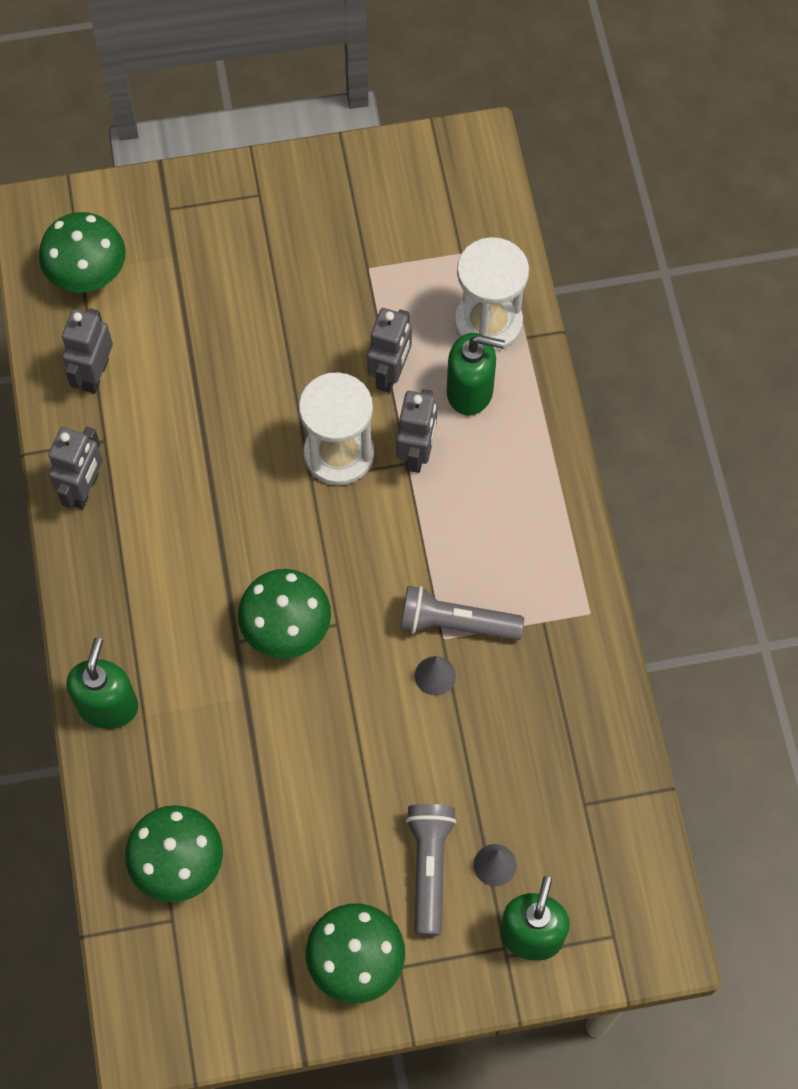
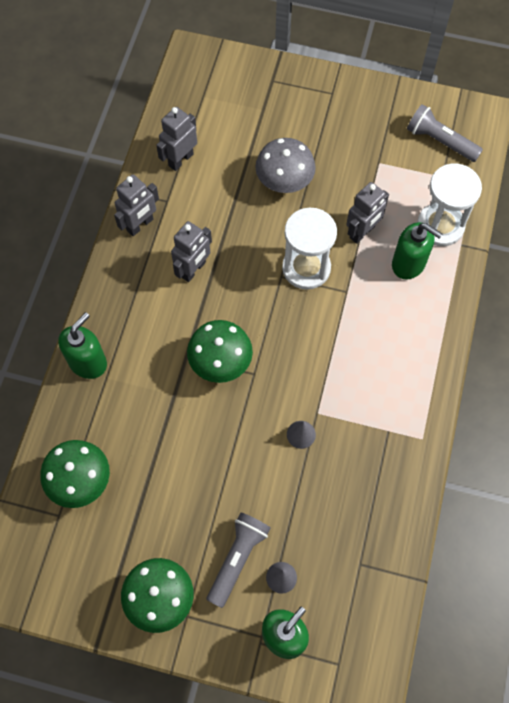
camera: 25 degrees right, 0 degrees up
green mushroom [39,212,126,292] -> none
grey robot [397,389,438,473] -> grey robot moved to [171,221,212,282]
grey flashlight [400,586,524,640] -> grey flashlight moved to [407,104,483,162]
none -> grey mushroom [255,138,316,193]

